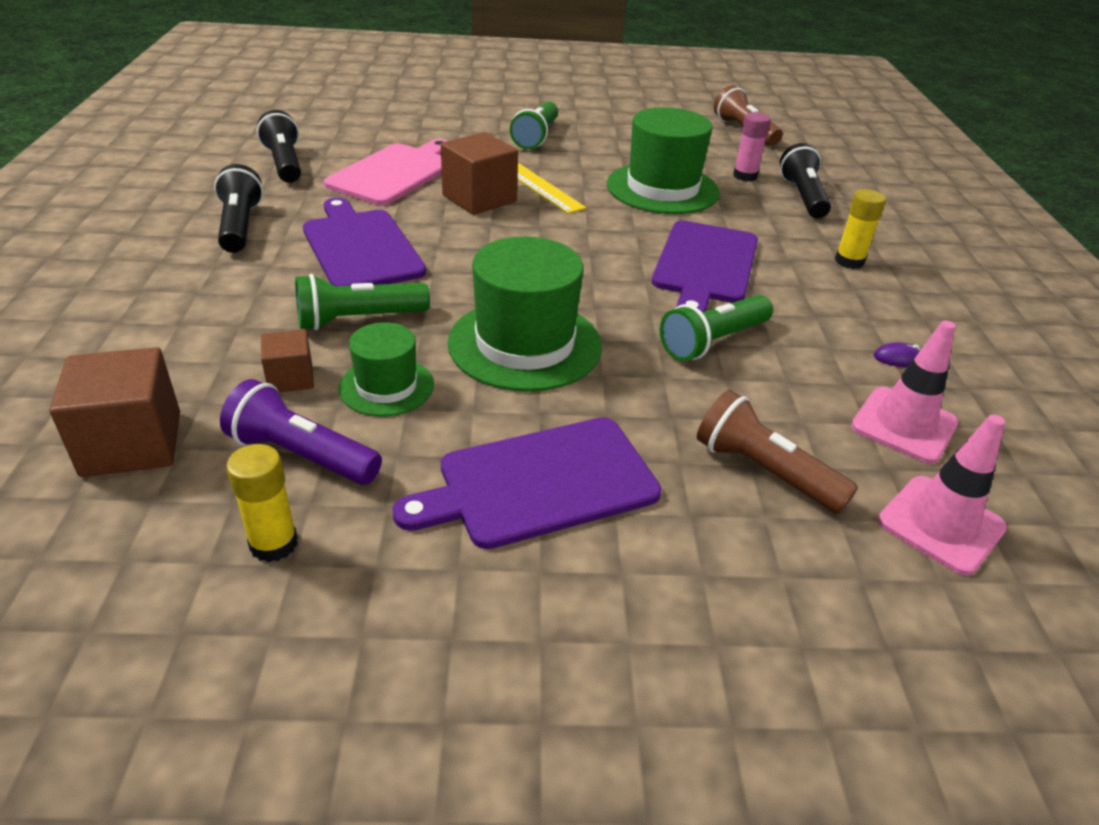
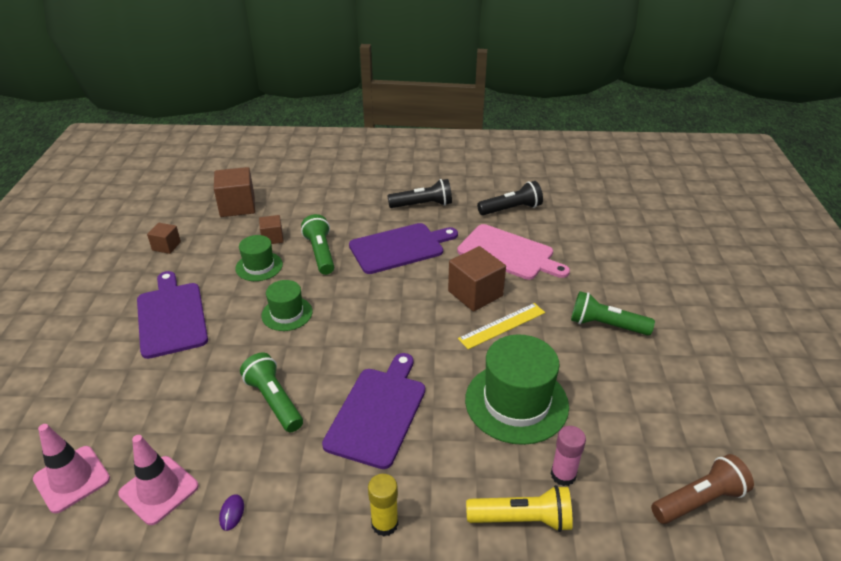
camera: 95 degrees right, 0 degrees up
purple flashlight [220,379,382,485] -> none
yellow glue stick [226,444,298,562] -> brown cube [147,223,181,254]
green hat [447,237,602,392] -> green hat [261,280,313,331], size x0.56
purple cutting board [652,221,758,312] -> purple cutting board turned 90 degrees clockwise [322,353,425,469]
brown flashlight [697,390,858,514] -> none
black flashlight [780,143,831,218] -> yellow flashlight [466,485,573,532]

